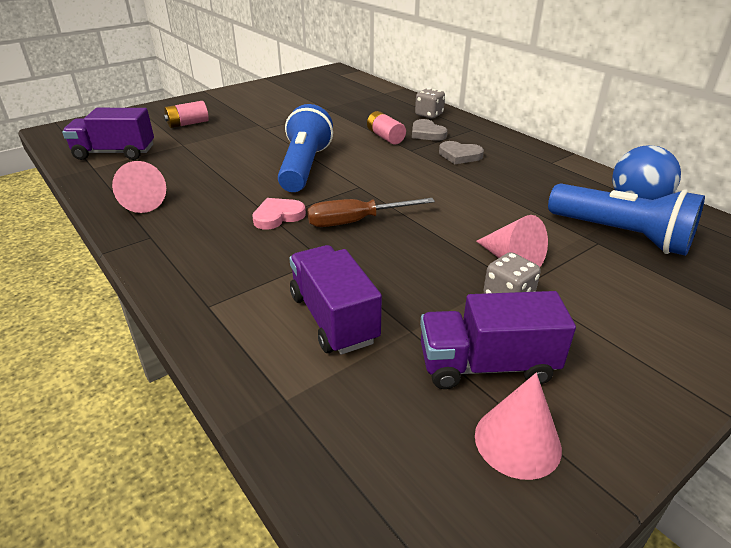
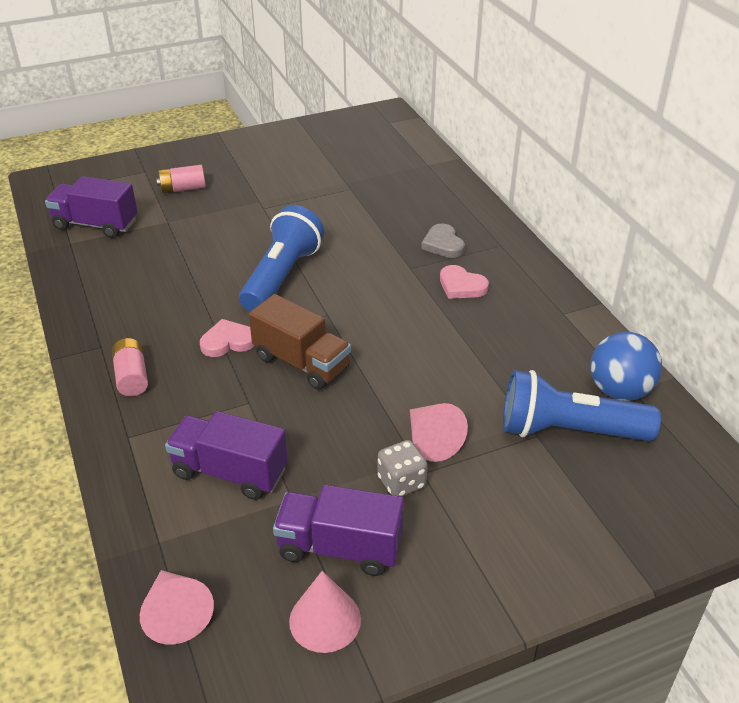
camera: 15 degrees right, 5 degrees up
pink cone [112,161,166,213] -> pink cone moved to [140,570,214,645]
purple truck [289,245,382,355] -> purple truck turned 60 degrees counterclockwise [165,411,288,500]
brown screwdriver [307,198,435,227] -> brown truck [249,294,351,390]
pink battery [367,111,406,145] -> pink battery moved to [112,338,148,396]
grey dice [415,88,445,118] -> none
grey heart [439,141,484,164] -> pink heart [440,265,489,299]
blue flashlight [548,184,705,256] -> blue flashlight turned 135 degrees clockwise [503,370,661,441]

